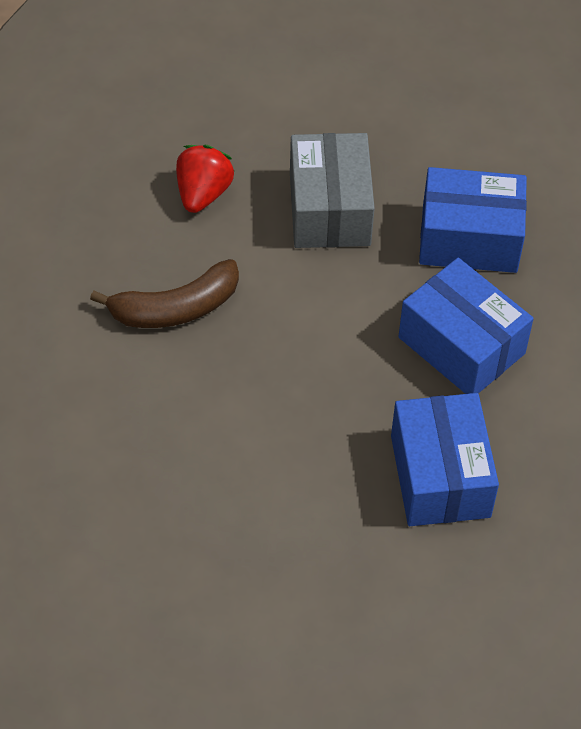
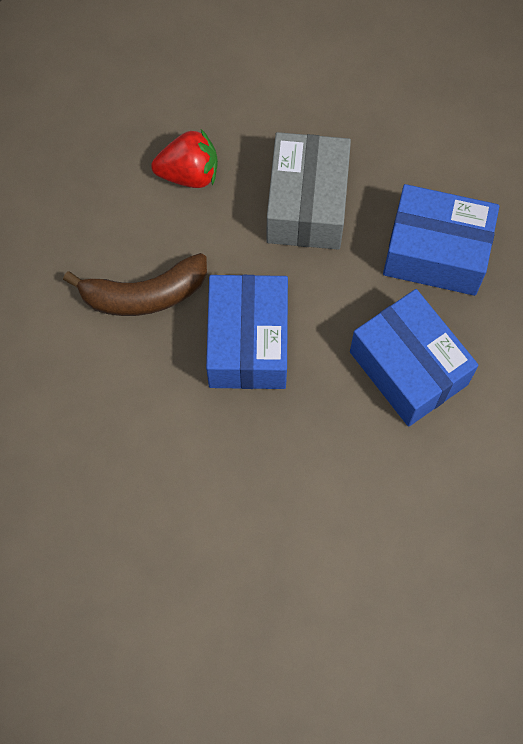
camera: 10 degrees right, 15 degrees up
red strawberry [176,145,235,213] -> red strawberry turned 60 degrees clockwise [151,129,218,188]
blue box [391,393,499,526] -> blue box moved to [206,275,288,389]

